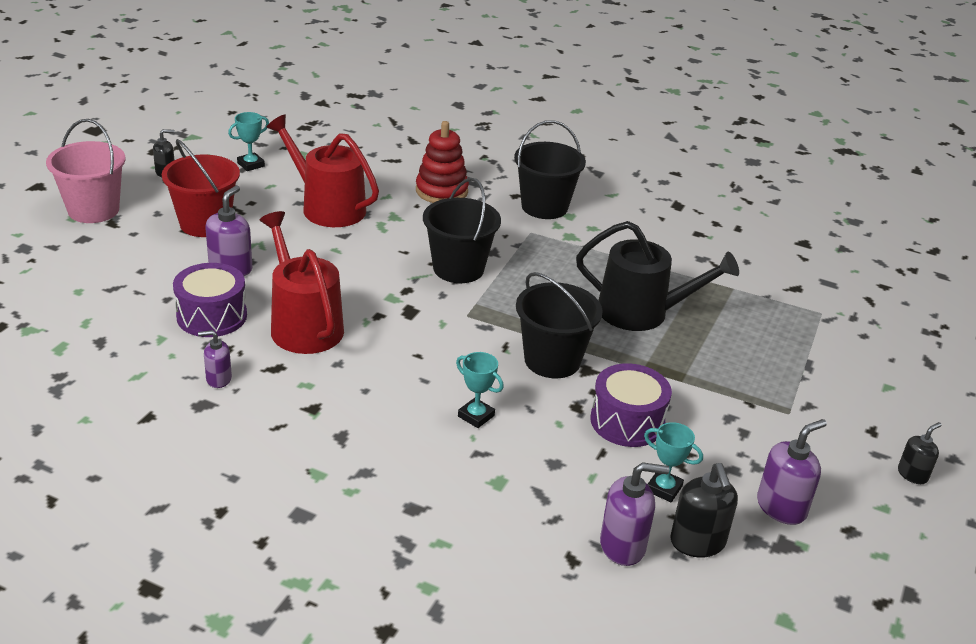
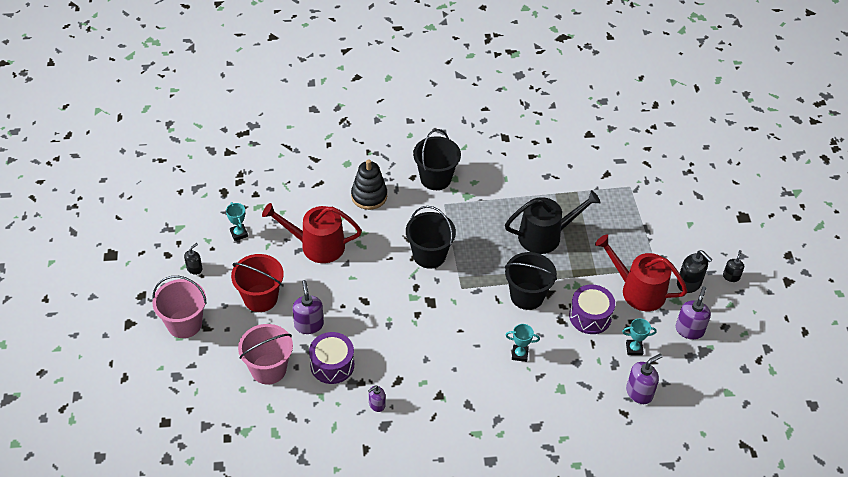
camera: 30 degrees left, 15 degrees up
turquoise trophy [228,112,269,171] -> turquoise trophy turned 45 degrees counterclockwise [226,202,248,241]
red watering can [260,211,344,354] -> red watering can moved to [595,234,688,311]
red stacking toy [416,121,469,203] -> black stacking toy [351,159,387,210]
black soap dispenser [670,463,738,558] -> black soap dispenser moved to [677,250,712,293]
none -> pink bucket [238,324,293,384]

